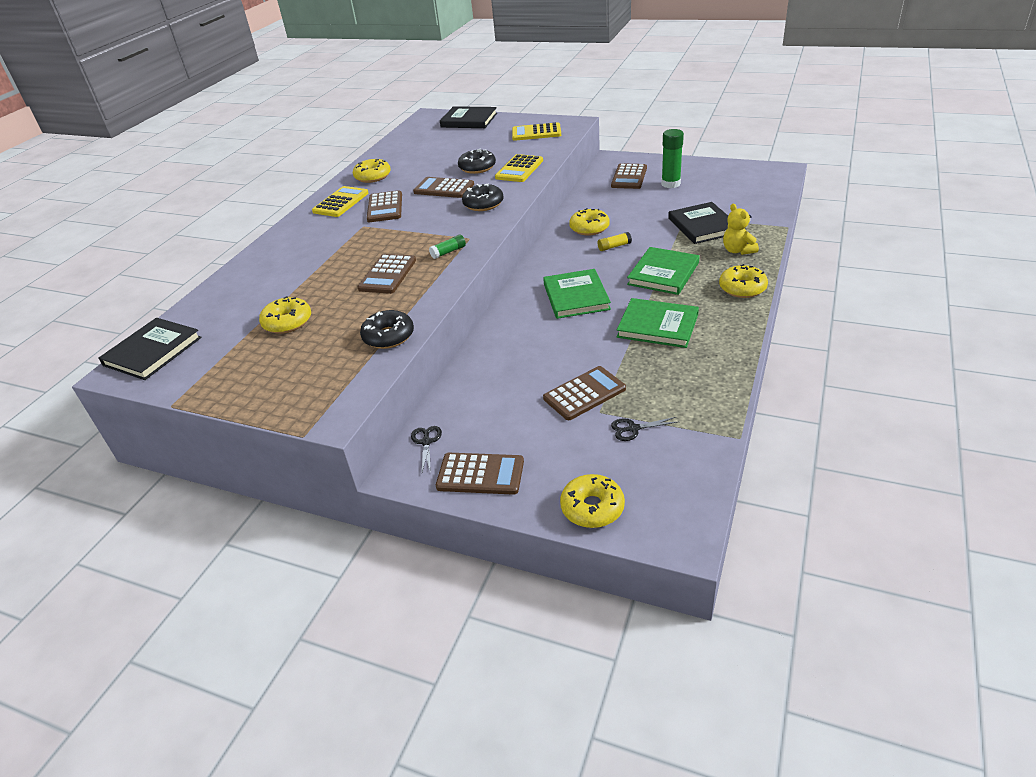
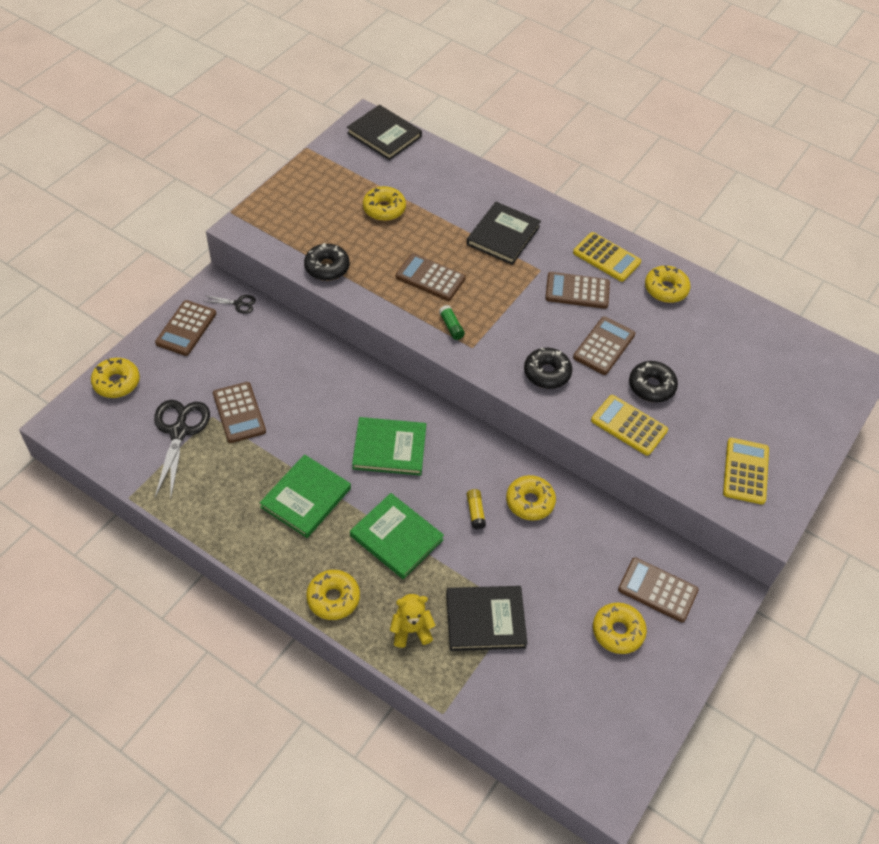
camera: 95 degrees right, 15 degrees up
black book [440,106,497,128] -> black book moved to [466,202,541,265]
black scissors [611,417,678,441] -> black scissors [154,400,210,500], size x2.08
green glue stick [661,129,684,188] -> yellow donut [593,602,647,654]

